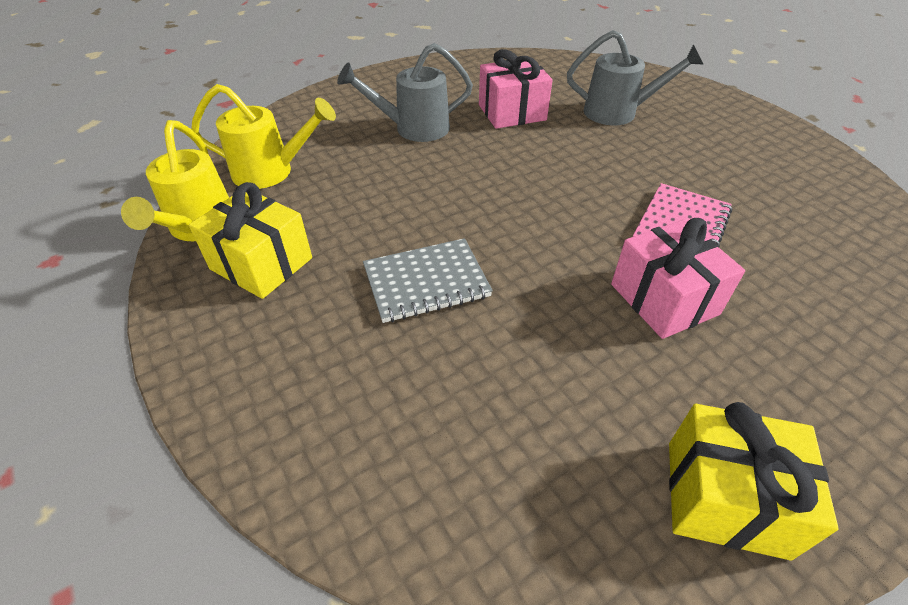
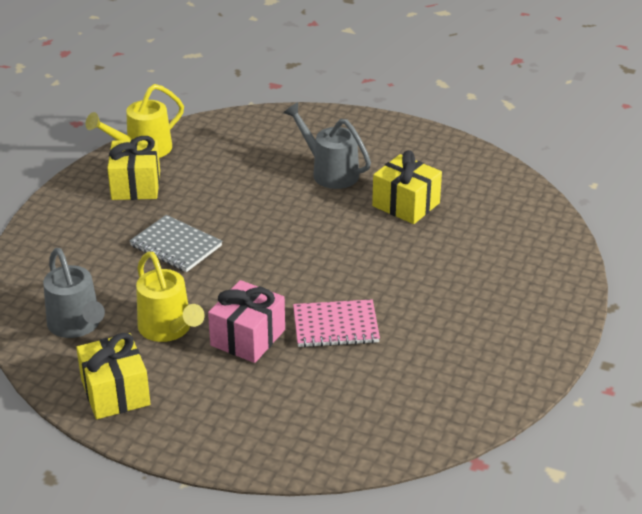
camera: 55 degrees right, 10 degrees down
yellow watering can [191,84,336,189] -> yellow watering can moved to [136,252,205,342]
pink gift [479,49,553,129] -> yellow gift [372,150,442,224]
grey watering can [567,30,704,125] -> grey watering can moved to [43,248,105,338]

